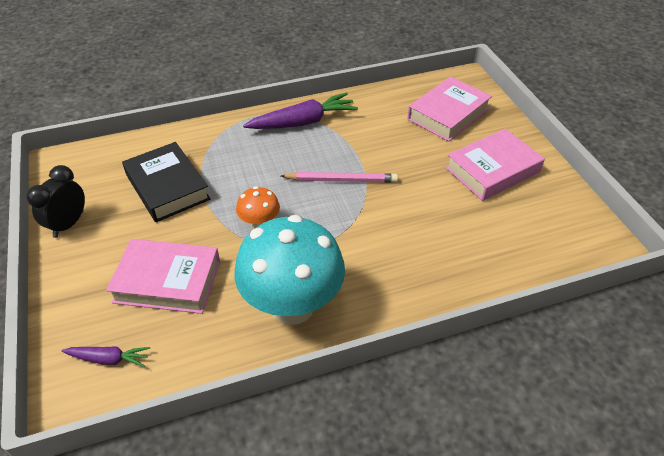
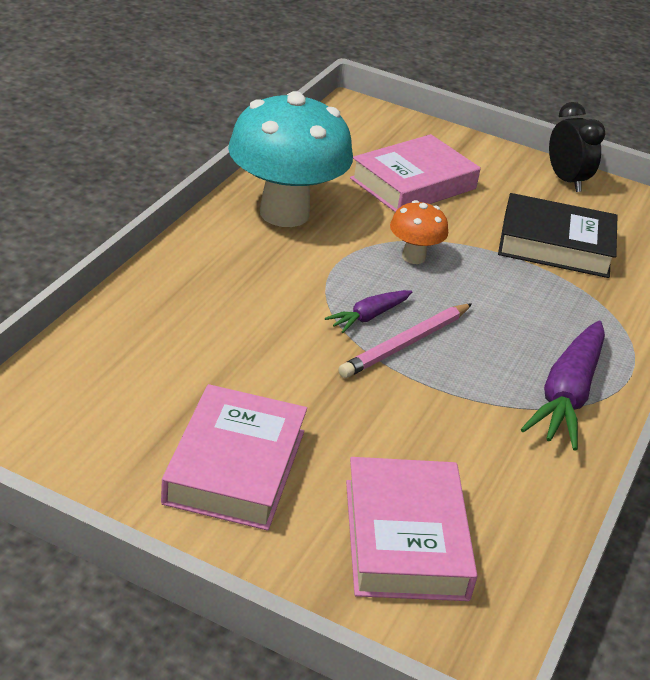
camera: 130 degrees right, 10 degrees down
purple carrot [62,346,150,367] -> purple carrot moved to [325,290,412,333]

